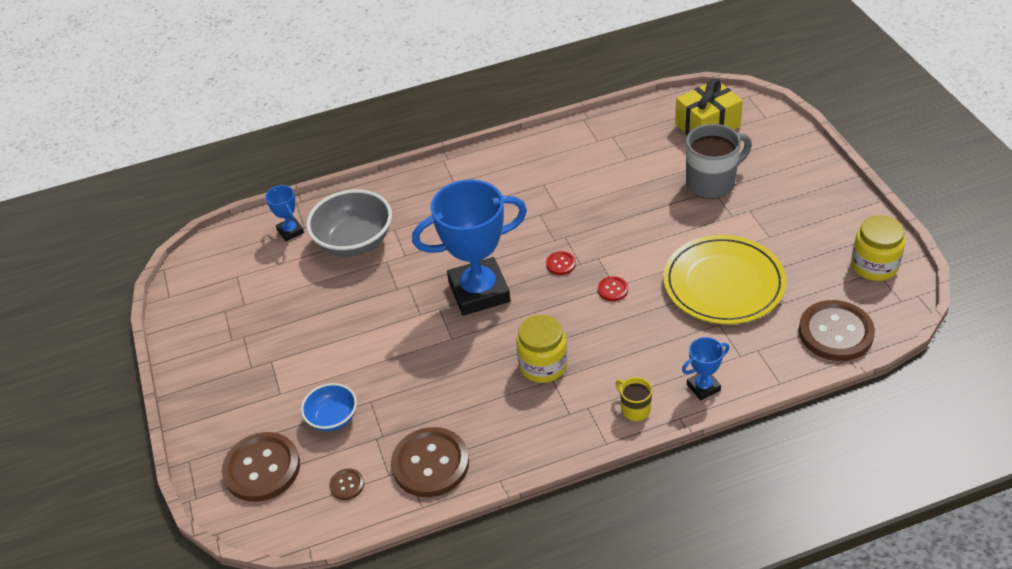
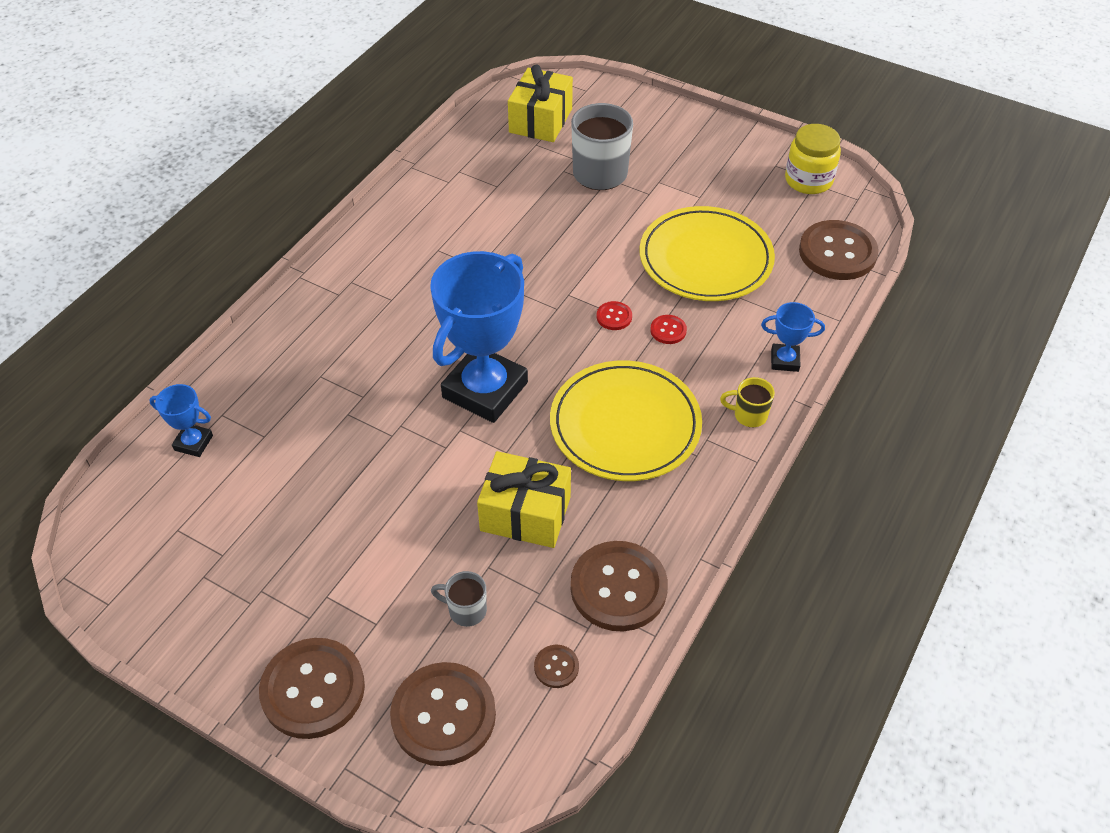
camera: 45 degrees left, 5 degrees up
blue bowl [301,383,357,431] -> grey mug [431,571,487,627]
grey bowl [306,189,392,257] -> none
yellow jar [516,315,567,383] -> yellow plate [550,360,702,481]
red button [546,251,576,275] -> red button moved to [650,315,687,344]
blue trophy [682,337,729,400] -> blue trophy turned 75 degrees clockwise [761,302,825,372]
none -> brown button [259,638,365,739]
none -> yellow gift [477,451,571,548]

